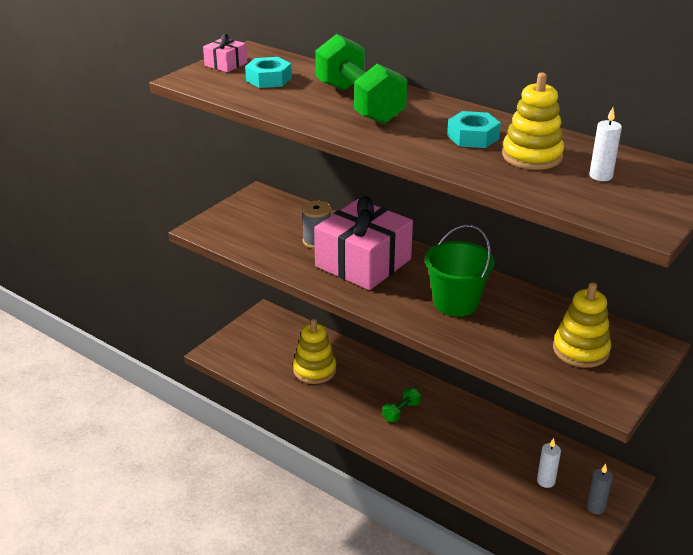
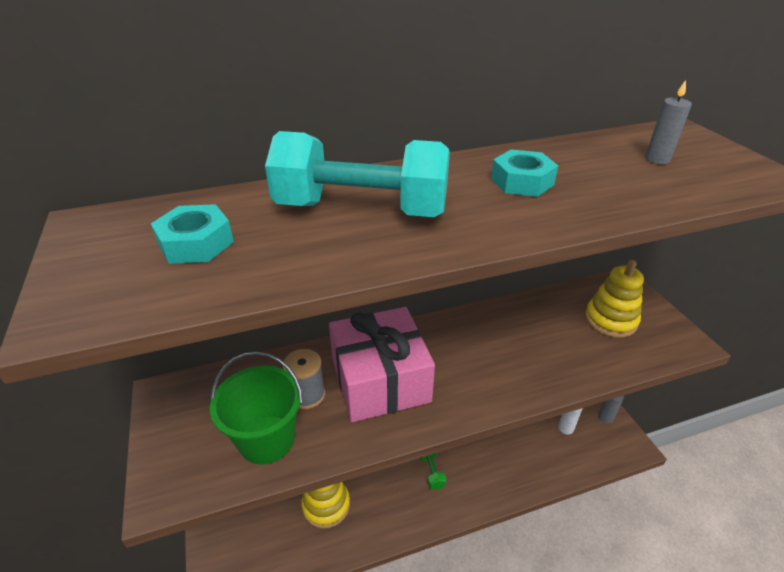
camera: 55 degrees left, 5 degrees up
pink gift [203,34,247,72] -> none
green dumbbell [315,34,408,124] -> turquoise dumbbell [265,131,450,217]
green bucket [425,225,494,317] -> green bucket moved to [210,352,303,464]
yellow stacking toy [502,72,564,170] -> none
white candle [589,107,622,181] -> grey candle [645,80,692,164]

